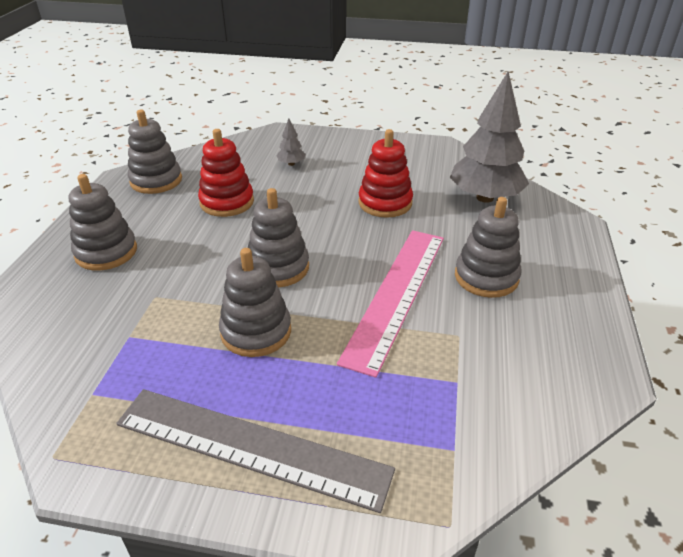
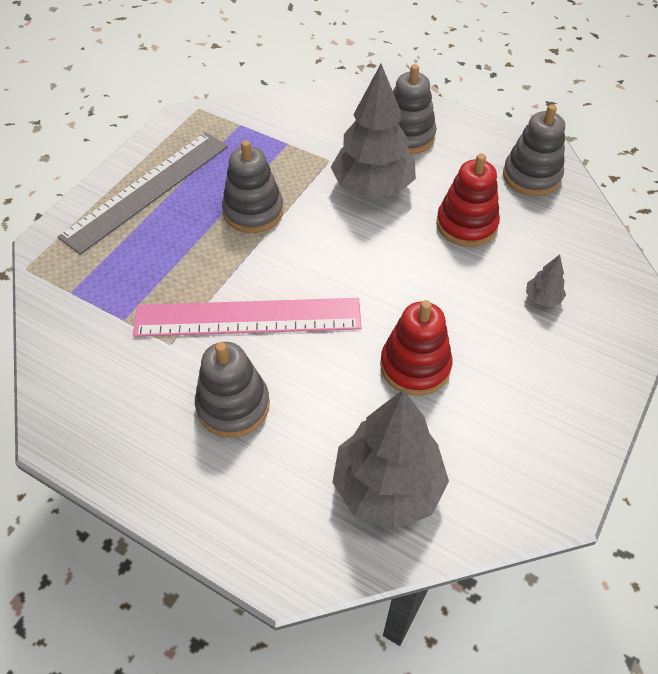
camera: 110 degrees right, 15 degrees up
grey stacking toy [248,188,309,287] -> none
pink ruler [337,230,444,378] -> pink ruler turned 45 degrees counterclockwise [133,298,362,337]
none -> grey tree [331,64,416,198]

